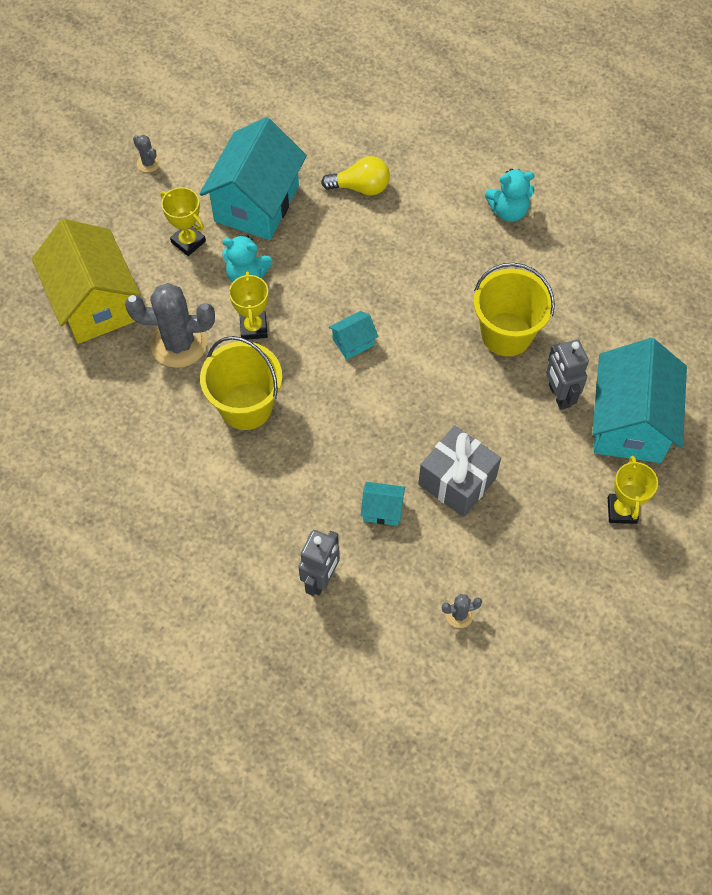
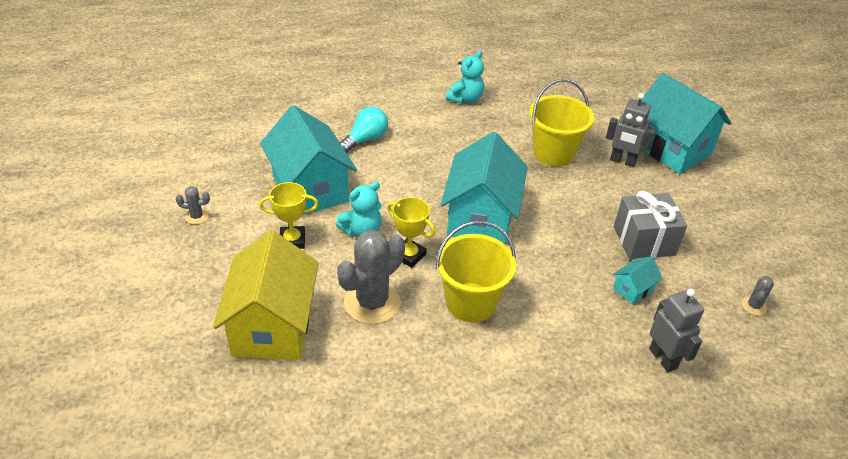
camera: 50 degrees left, 20 degrees down
yellow house [32,219,141,344] -> yellow house turned 75 degrees clockwise [213,230,319,360]
yellow light bulb [321,156,390,196] -> turquoise light bulb [340,107,388,153]
turquoise house [329,311,378,360] -> turquoise house [441,132,528,245], size x2.36
yellow trophy [608,456,658,524] -> none

